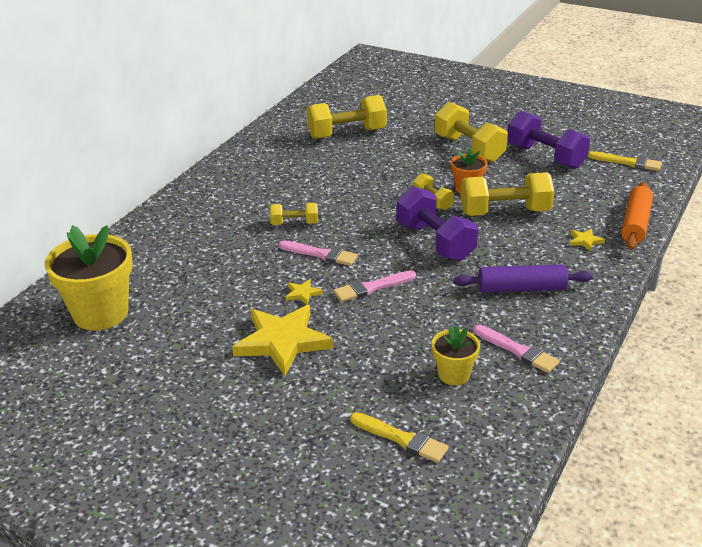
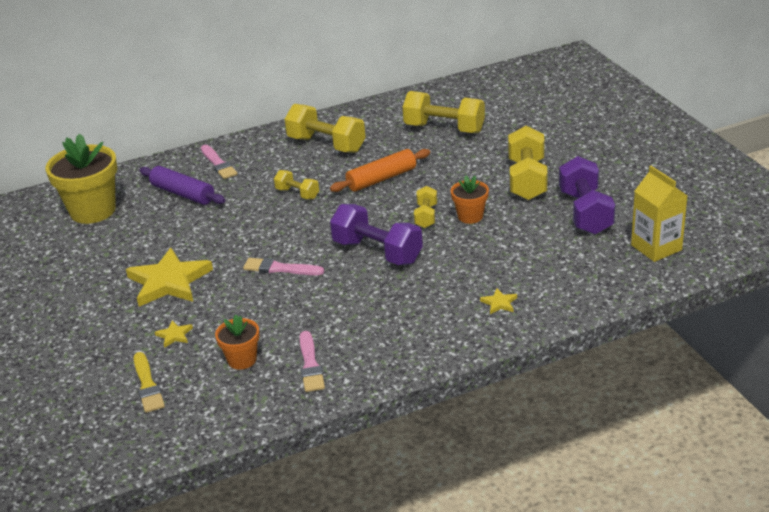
camera: 40 degrees right, 0 degrees up
pink brush [279,240,358,266] -> pink brush moved to [201,145,238,179]
yellow star [285,279,323,305] -> yellow star moved to [155,320,193,348]
purple dumbbell [397,186,478,261] -> purple dumbbell turned 60 degrees counterclockwise [330,204,423,265]
yellow flower pot [432,325,480,385] -> orange flower pot [215,315,260,370]
purple rolling pin [453,264,593,293] -> purple rolling pin moved to [139,166,225,205]
yellow dumbbell [461,172,554,216] -> yellow dumbbell moved to [285,104,365,153]
yellow brush [588,151,662,171] -> yellow carton [631,166,687,262]
orange rolling pin [621,182,653,250] -> orange rolling pin moved to [330,149,430,192]

